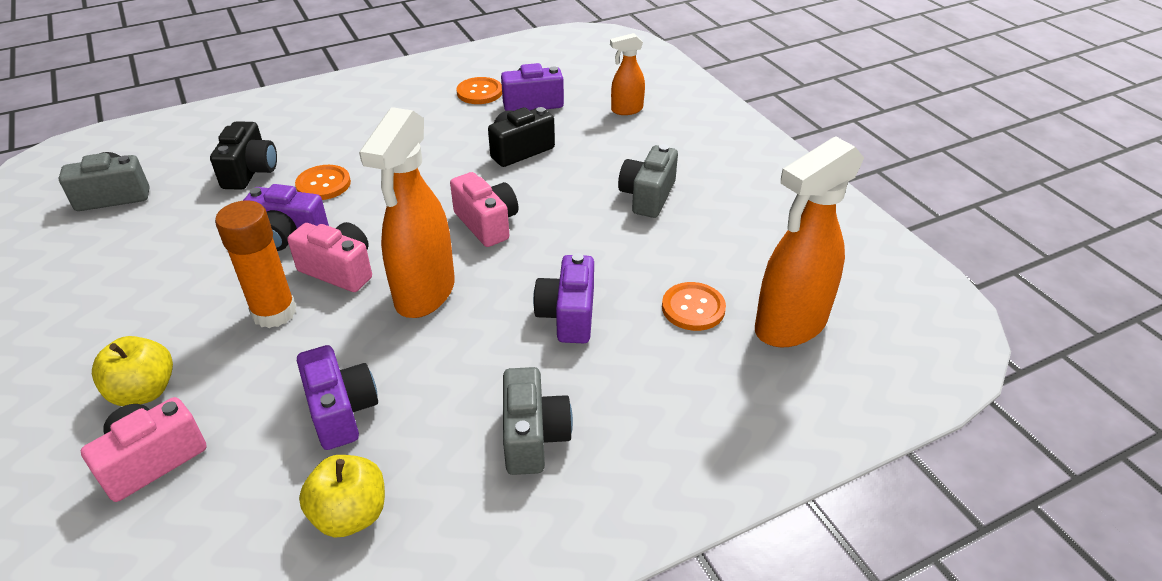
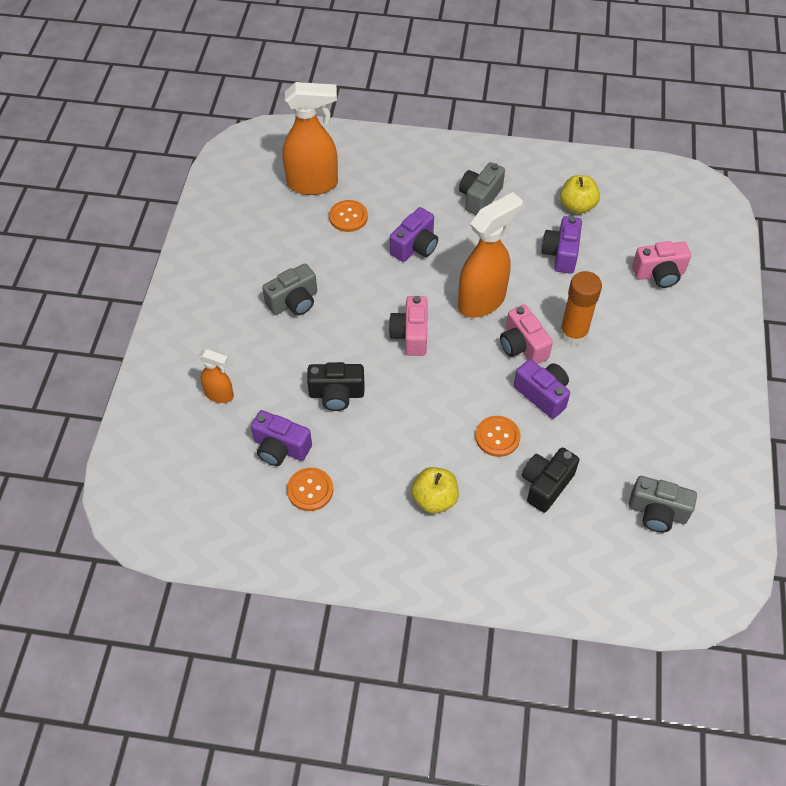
camera: 145 degrees left, 15 degrees up
yellow apple [92,336,173,406] -> yellow apple moved to [411,467,459,514]

